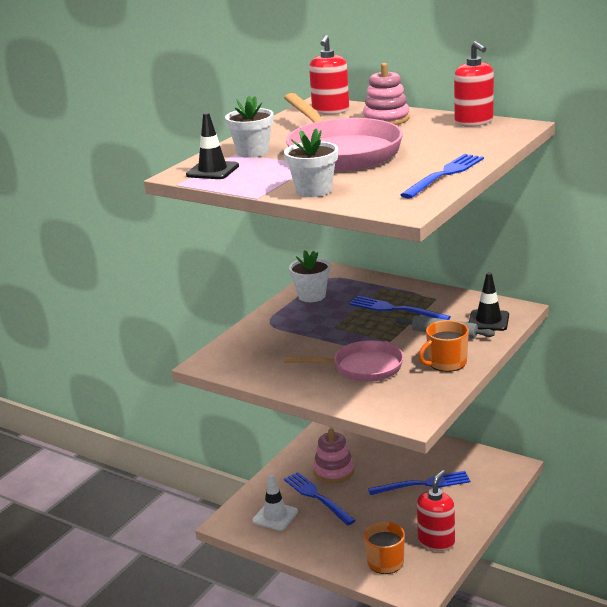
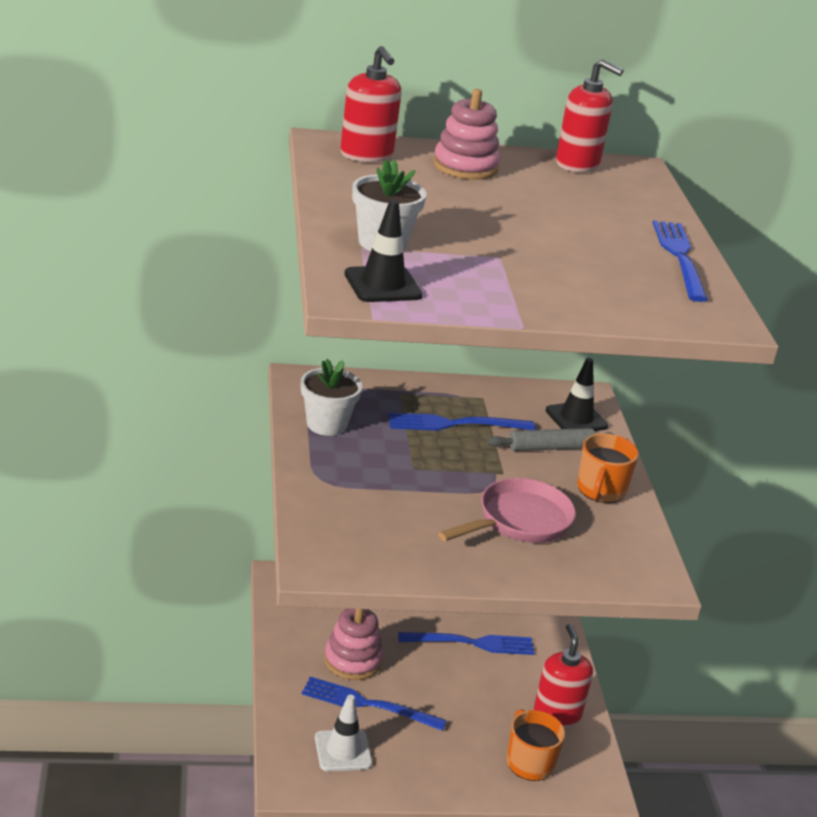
camera: 45 degrees left, 5 degrees up
pink pan [284,93,403,171] -> none
white flower pot [284,128,338,197] -> none
blue fork [368,471,471,495] -> blue fork turned 45 degrees clockwise [398,632,535,655]

